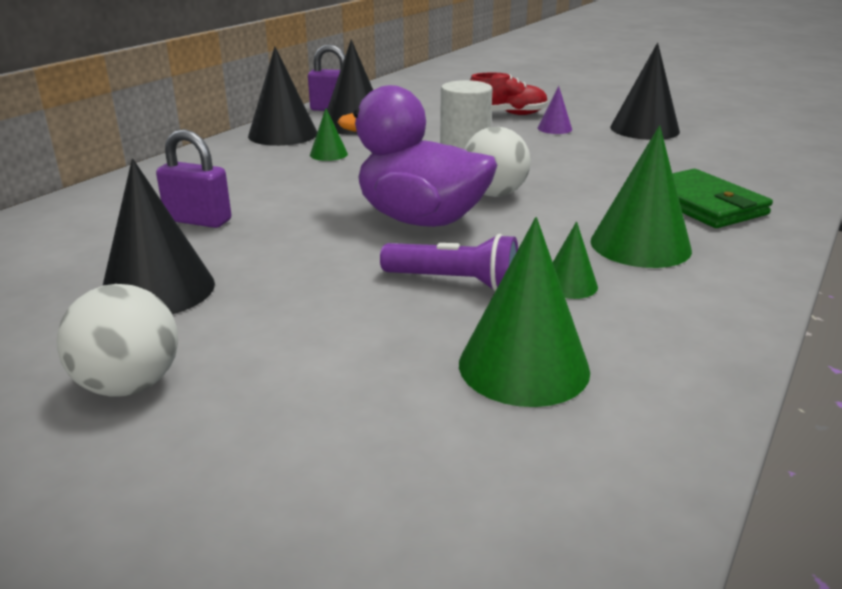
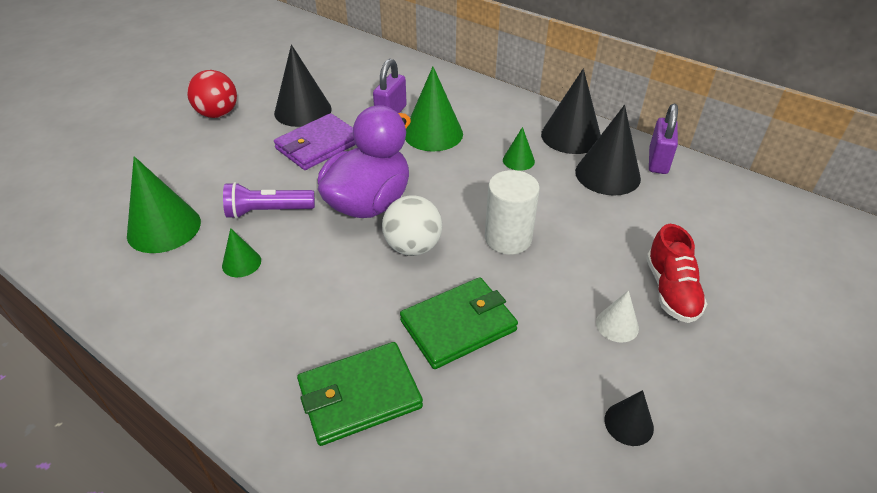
camera: 95 degrees right, 15 degrees up
white ball [57,284,178,397] -> red ball [187,70,237,118]
purple flashlight [380,234,518,291] -> purple flashlight turned 60 degrees clockwise [223,182,315,219]
purple cone [538,86,572,134] -> white cone [596,290,639,343]
green cone [591,125,692,268] -> green cone moved to [405,67,463,152]
black cone [610,43,680,140] -> black cone [605,390,654,446], size x0.51
none -> purple wallet [274,113,355,170]
none -> green wallet [400,277,518,369]

